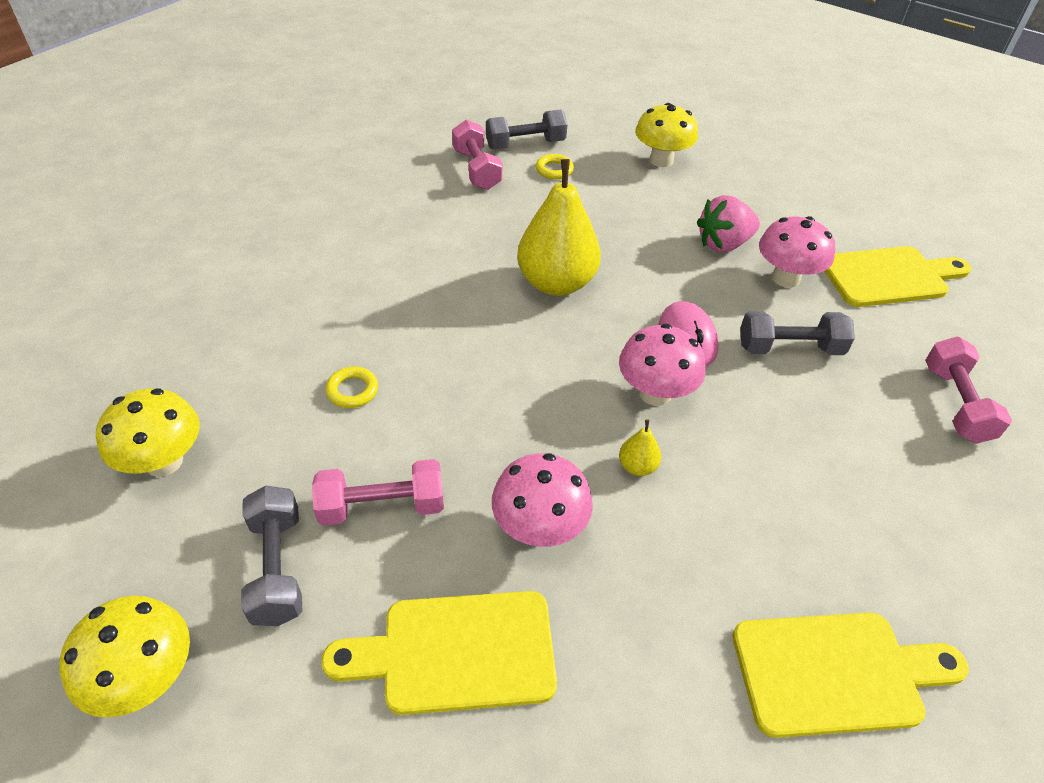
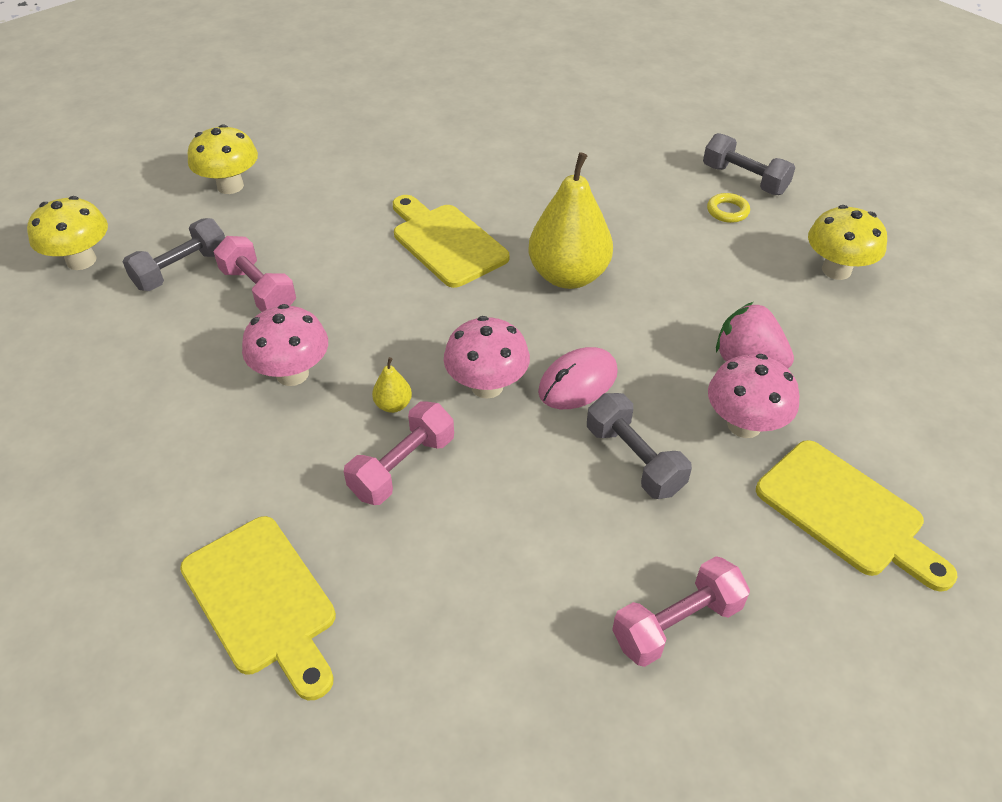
camera: 60 degrees right, 0 degrees up
yellow cutting board [321,591,557,715] -> yellow cutting board moved to [393,195,509,288]
yellow ring [325,367,378,408] -> none
pink dumbbell [452,120,503,190] -> pink dumbbell moved to [344,401,454,505]

